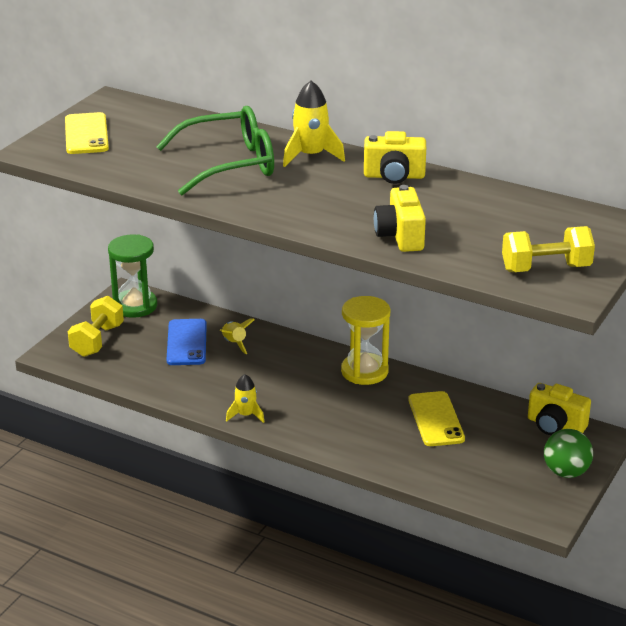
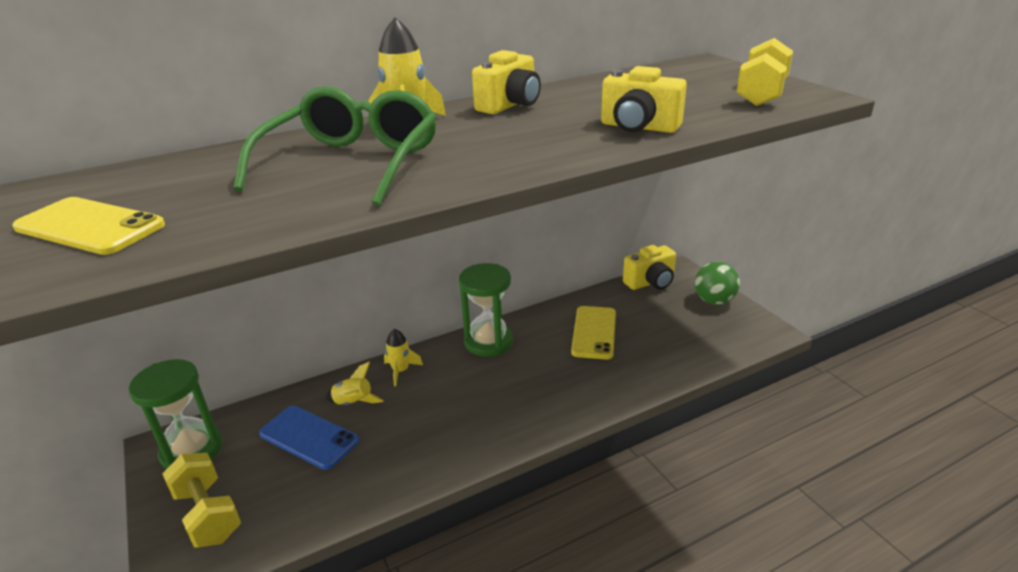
camera: 55 degrees left, 0 degrees up
yellow rocket [226,374,264,423] -> yellow rocket moved to [384,329,423,386]
yellow hourglass [341,296,390,385] -> green hourglass [459,263,513,357]
yellow phone [408,391,465,446] -> yellow phone turned 75 degrees clockwise [571,306,616,360]

